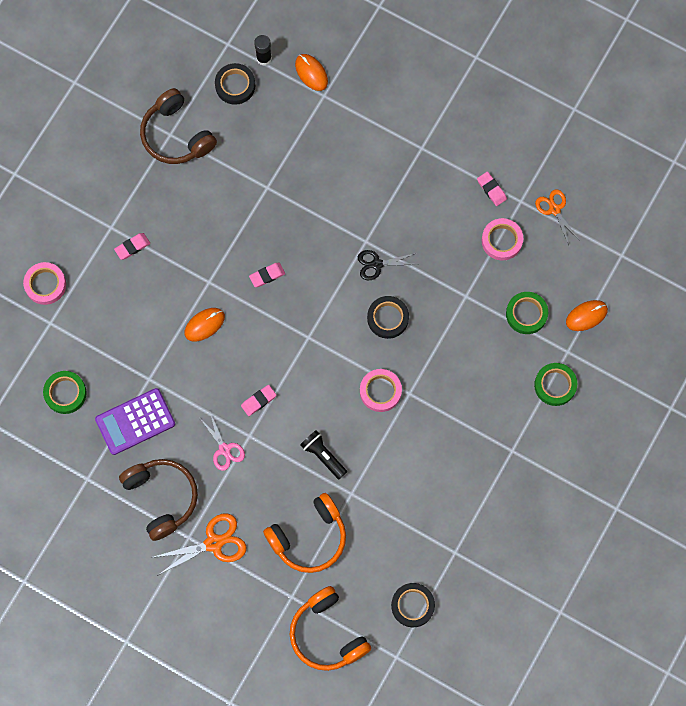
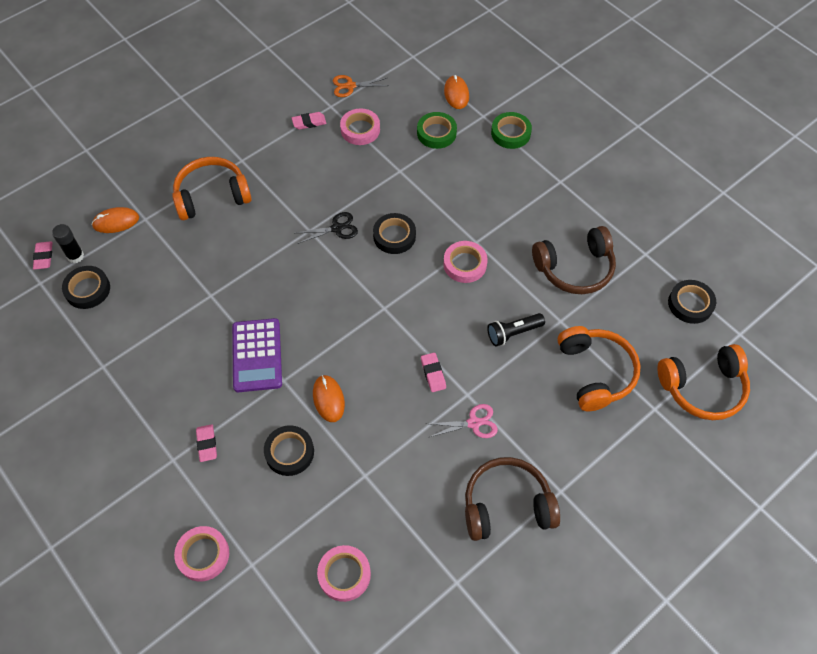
camera: 70 degrees left, 15 degrees down
green tape [43,371,87,414] -> pink tape [317,545,371,602]
purple calculator [95,388,175,455] -> purple calculator moved to [232,318,282,392]
brown headphones [140,88,217,164] -> brown headphones moved to [532,226,616,294]
orange scissors [150,513,246,576] -> none
pink eraser [249,263,285,287] -> pink eraser moved to [33,241,53,270]
black scissors [358,250,419,280] -> black scissors turned 120 degrees counterclockwise [297,212,358,244]
none -> orange headphones [172,157,252,220]
none -> black tape [264,425,314,476]

